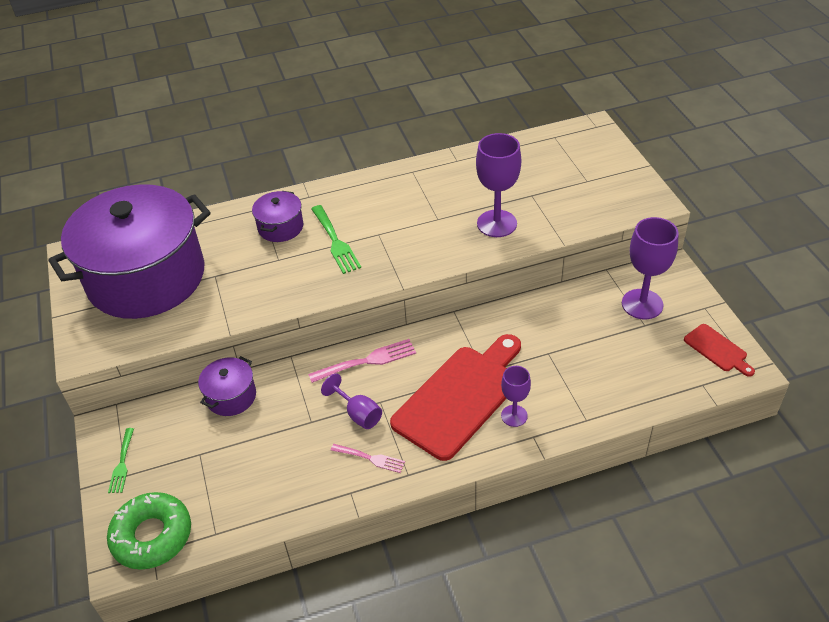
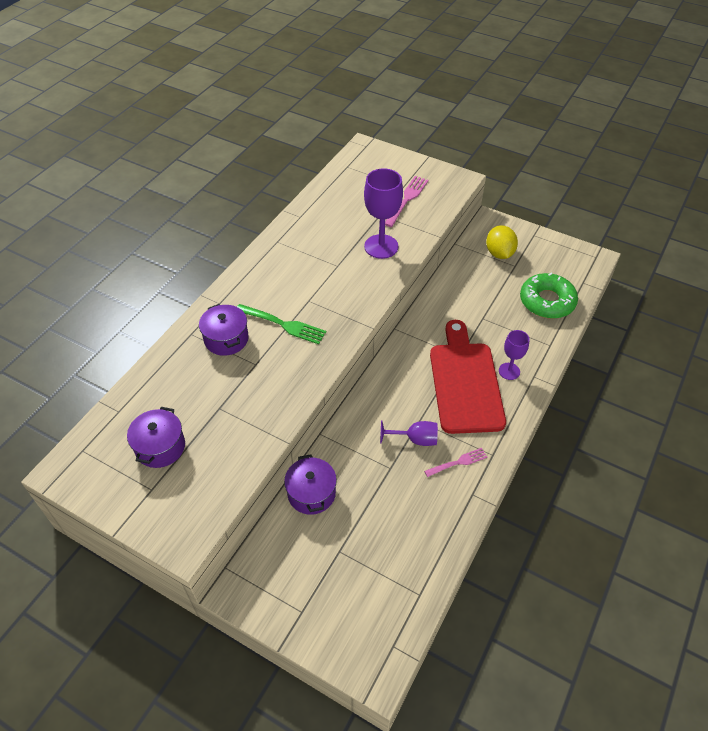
camera: 45 degrees left, 5 degrees up
purple pot [48,185,211,319] -> purple pot [127,407,185,468], size x0.41
green donut [107,492,191,570] -> green donut moved to [520,273,578,319]
green fork [108,428,134,493] -> none
pink fork [308,339,416,383] -> pink fork moved to [385,176,429,227]
purple goblet [622,217,679,319] -> yellow lemon [486,225,518,259]
red cutting board [684,324,755,377] -> none

